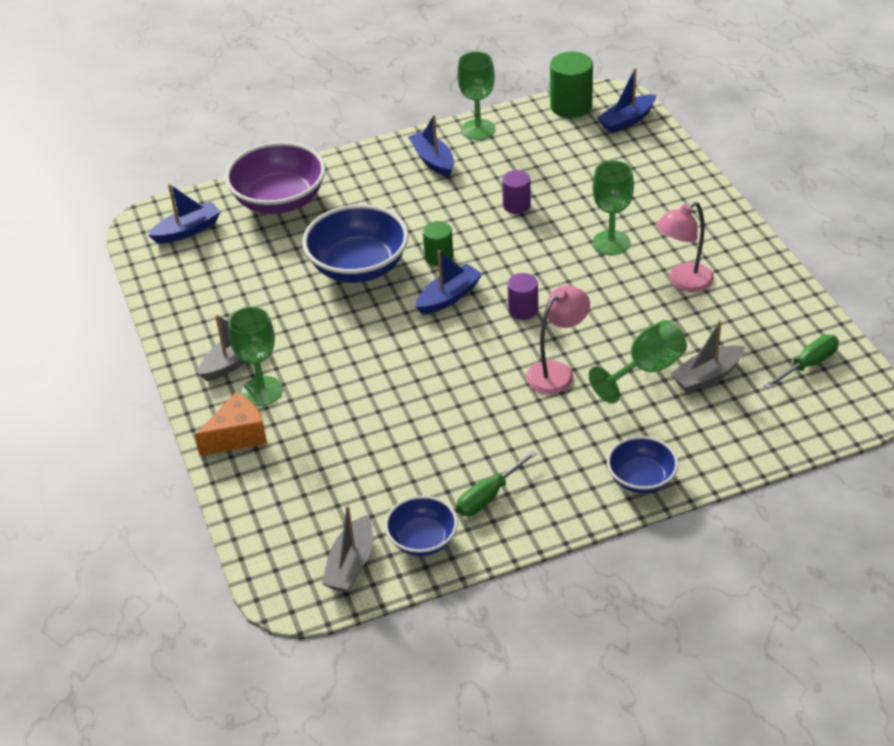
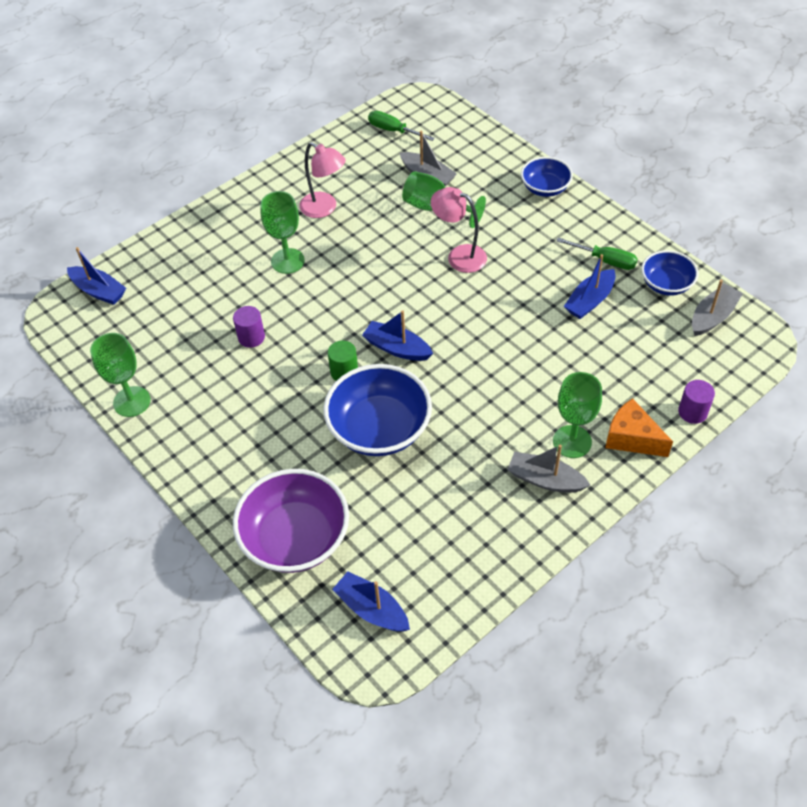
camera: 110 degrees left, 10 degrees up
grey boat [322,505,373,593] -> grey boat turned 45 degrees counterclockwise [692,280,743,336]
blue boat [408,115,454,177] -> blue boat moved to [564,254,616,319]
purple cylinder [507,273,538,320] -> purple cylinder moved to [678,380,715,424]
green cylinder [550,52,593,118] -> none

